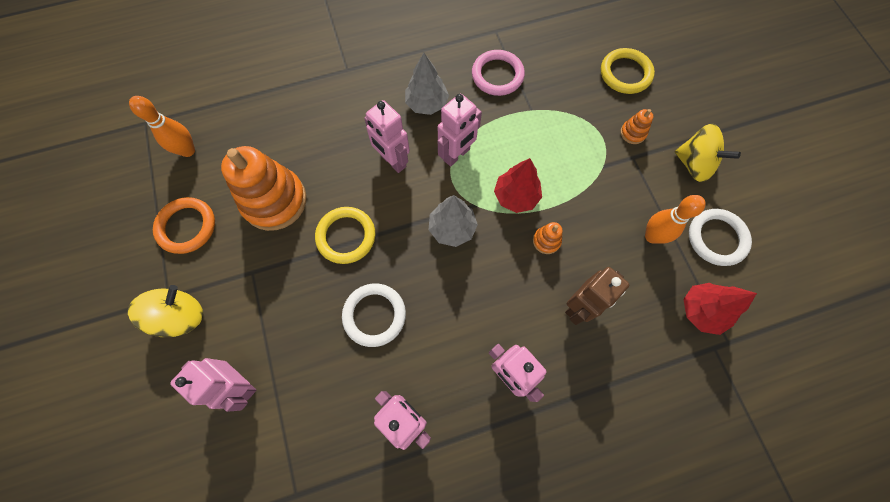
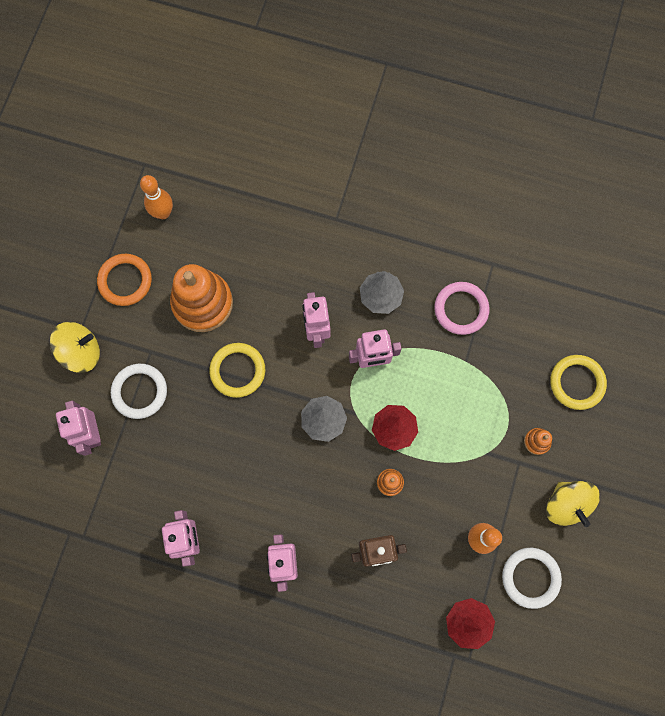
camera: 35 degrees right, 5 degrees up
white ring [342,284,406,347] -> white ring moved to [111,364,167,419]

